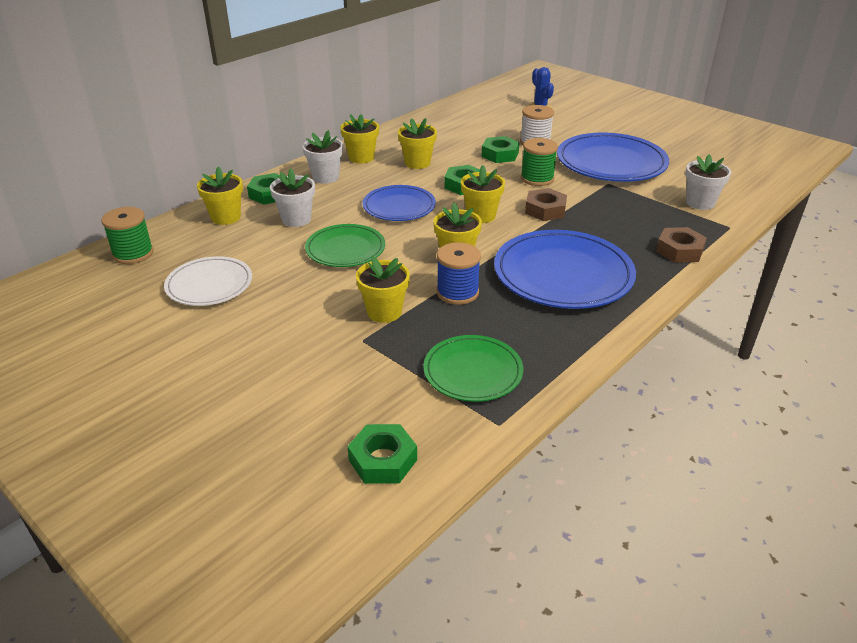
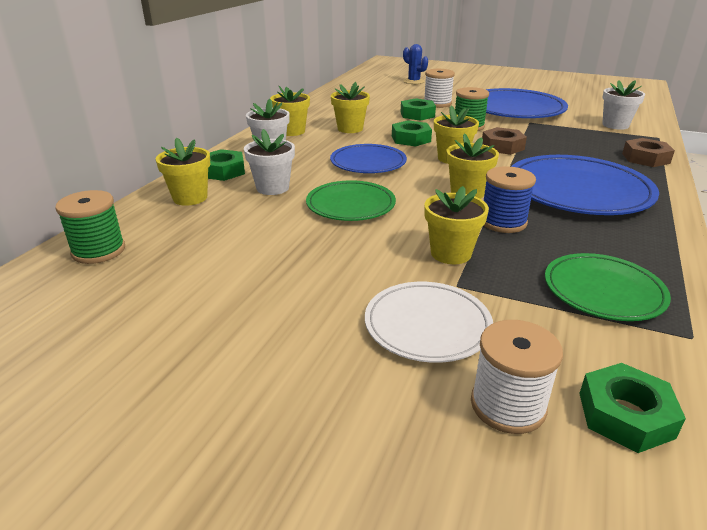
camera: 20 degrees left, 5 degrees down
white plate [164,256,252,306] -> white plate moved to [365,282,493,363]
none -> white spool [471,320,563,434]

